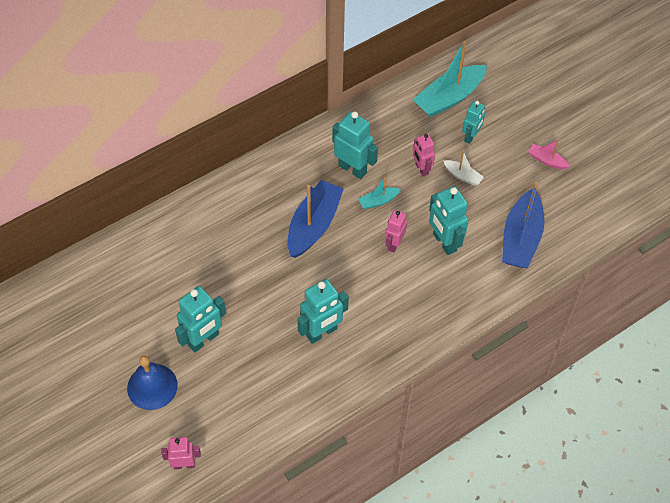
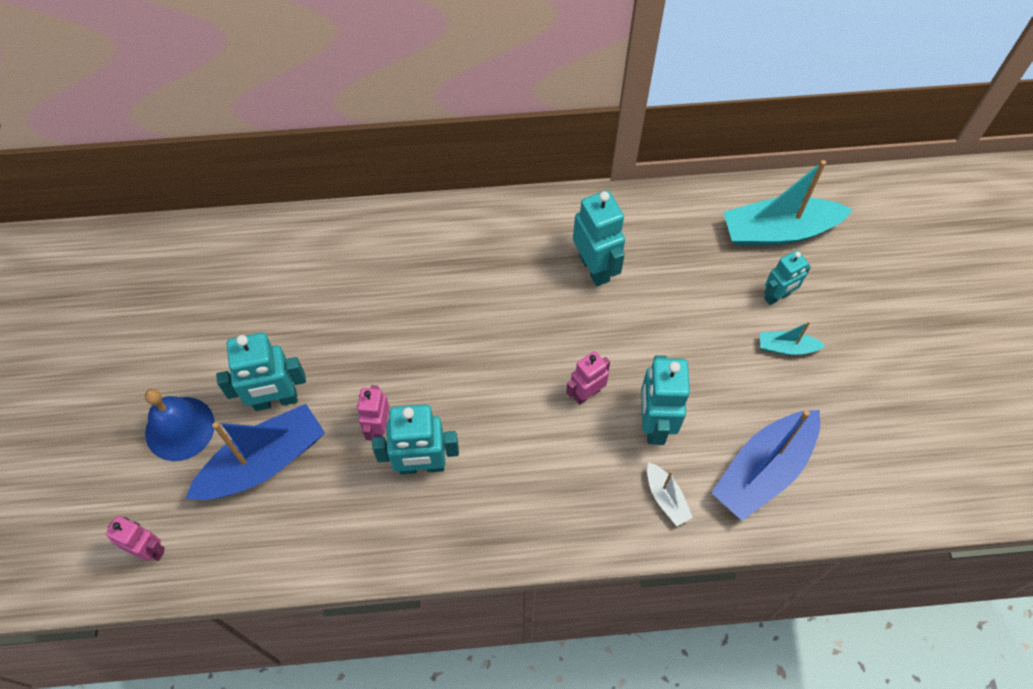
camera: 30 degrees right, 5 degrees up
blue boat [287,180,344,258] -> blue boat moved to [185,404,325,500]
turquoise boat [358,177,401,209] -> turquoise boat moved to [760,321,826,355]
pink robot [413,134,435,176] -> pink robot moved to [357,385,389,441]
white boat [444,151,484,186] -> white boat moved to [647,462,693,526]
pink boat [528,139,570,169] -> none

